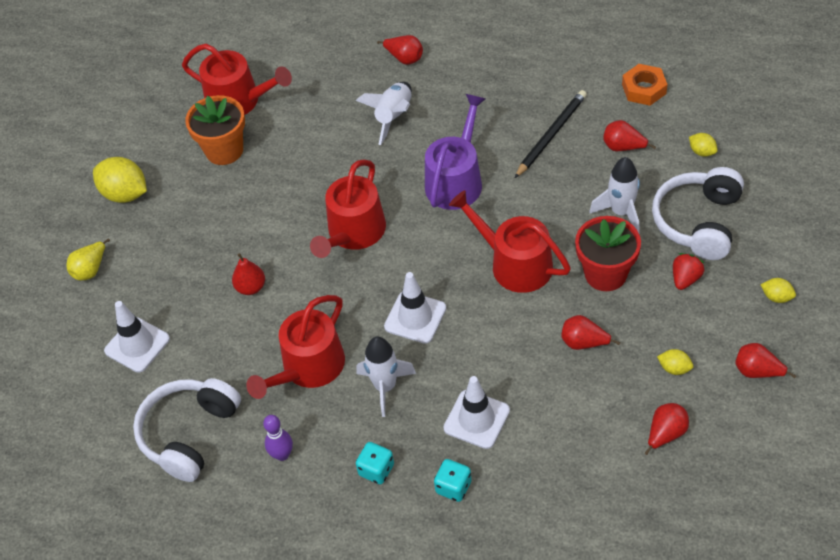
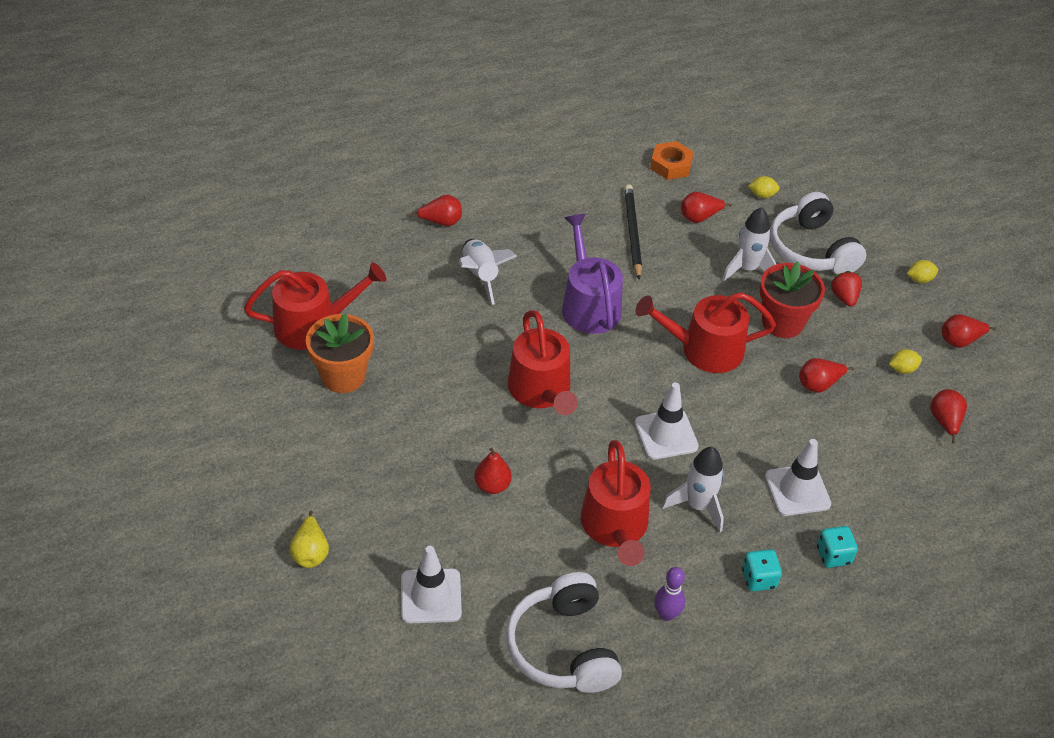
camera: 45 degrees left, 5 degrees down
yellow lemon [93,157,147,203] -> none

